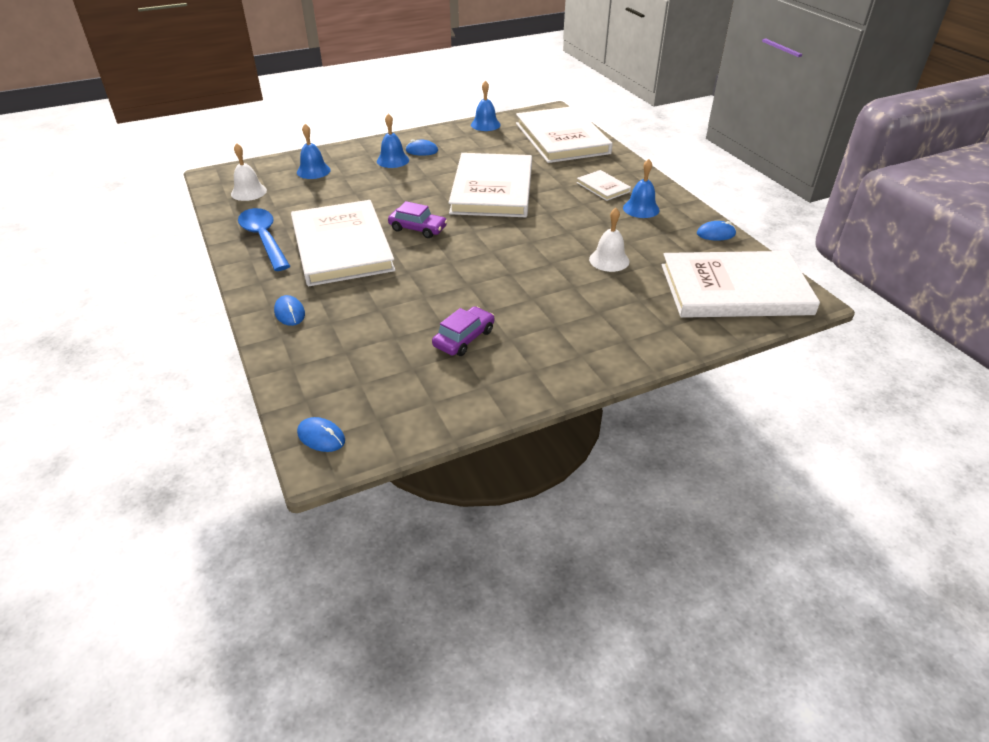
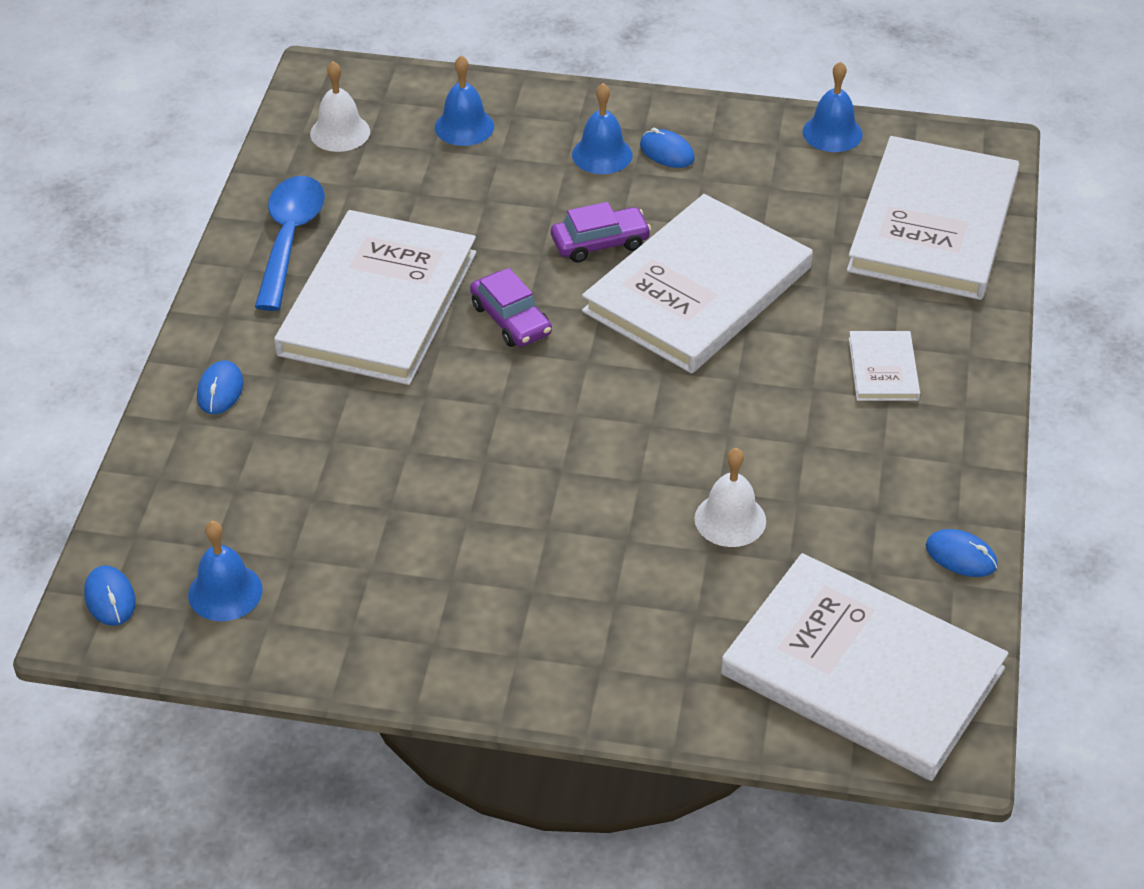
camera: 35 degrees right, 5 degrees up
purple car [432,306,494,356] -> purple car moved to [551,202,651,263]
blue bell [623,159,660,218] -> blue bell moved to [188,521,262,621]

